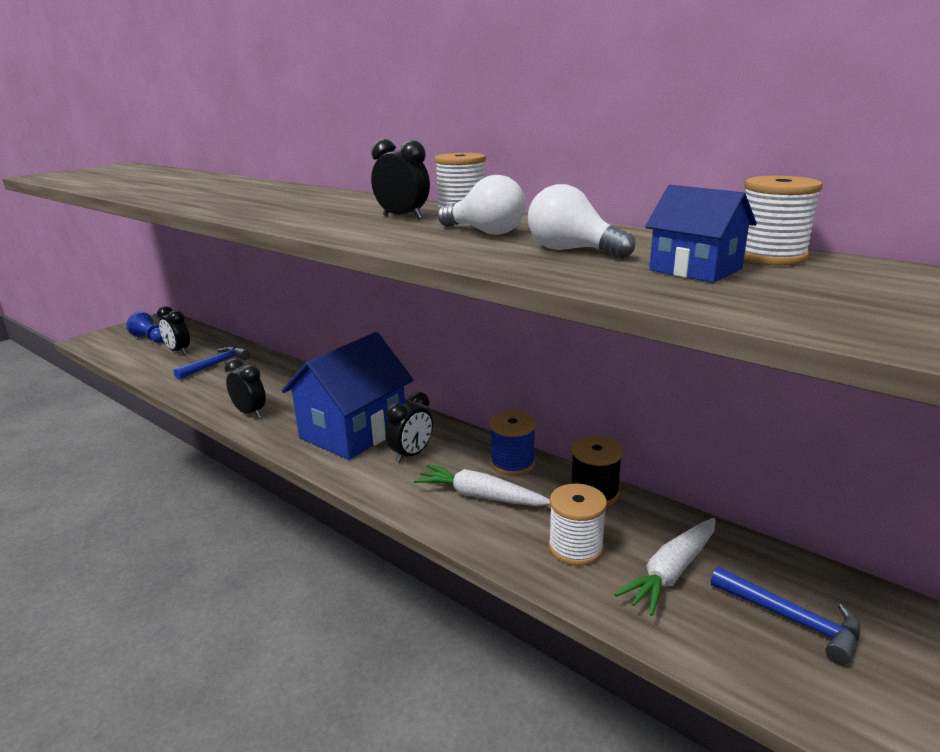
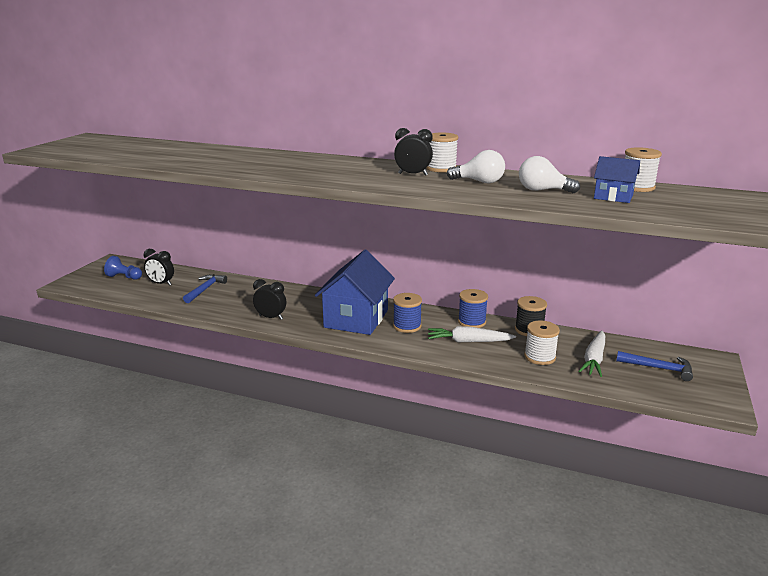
camera: 20 degrees left, 0 degrees up
black clock [385,392,433,463] -> blue spool [393,293,422,333]

